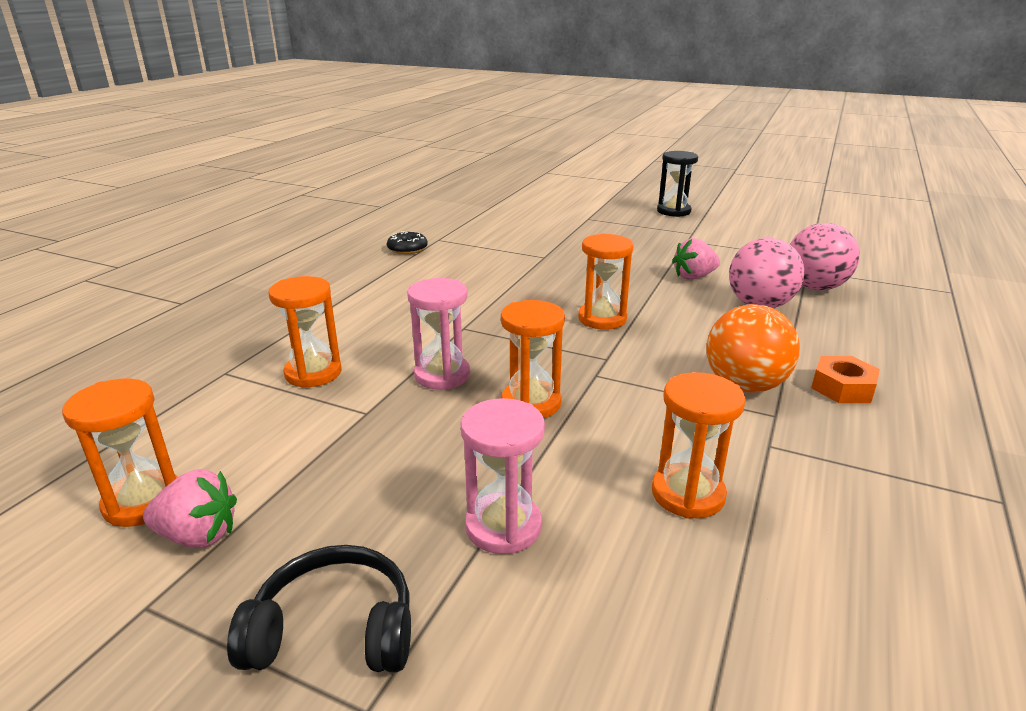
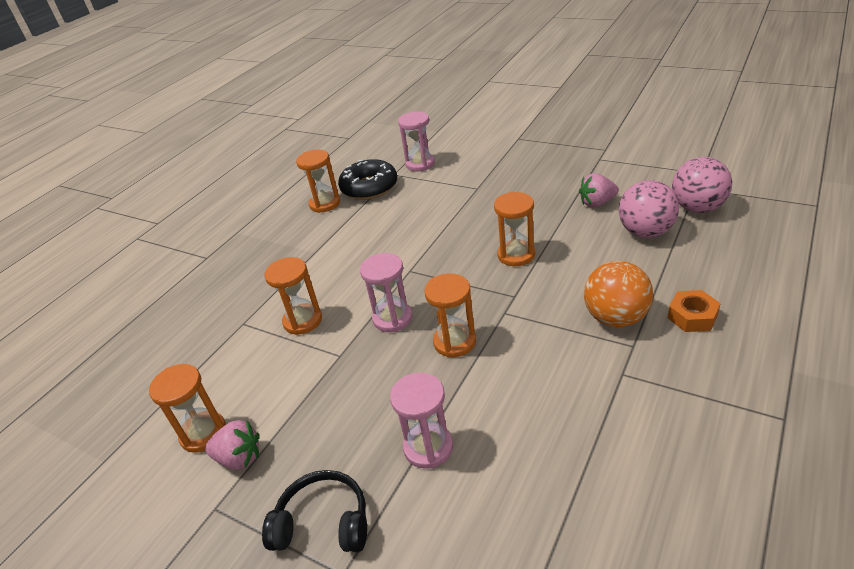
camera: 10 degrees right, 10 degrees up
black donut [387,231,427,254] -> black donut [338,159,397,200], size x1.84
orange hourglass [652,372,746,519] -> orange hourglass moved to [296,150,340,213]
black hourglass [657,151,698,217] -> none
none -> pink hourglass [398,112,435,171]

